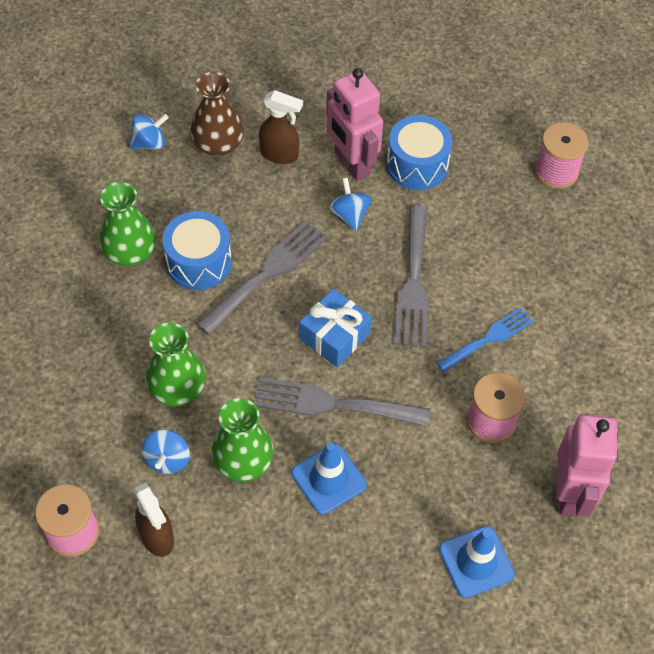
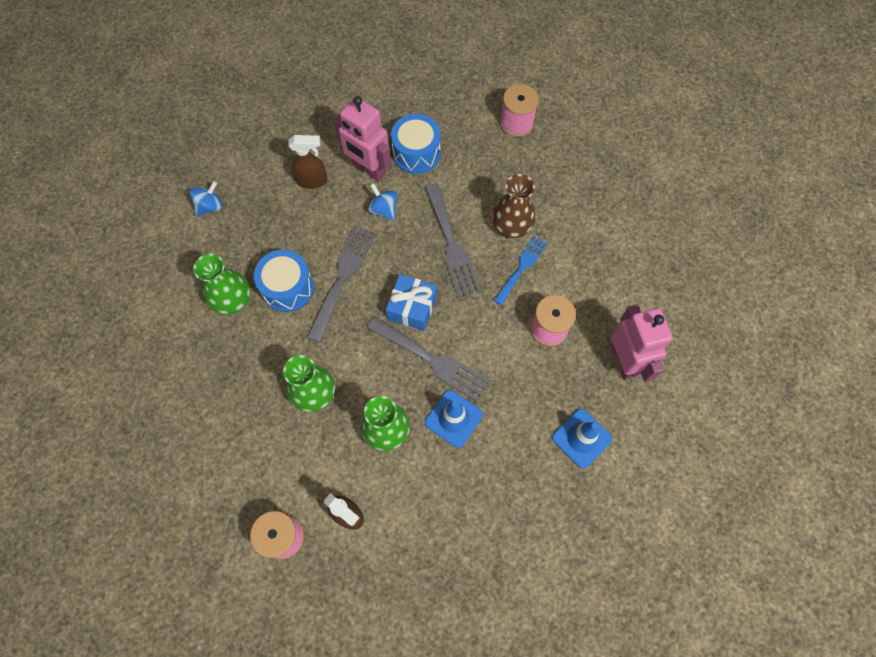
camera: 20 degrees left, 10 degrees up
blue spinning top [142,430,190,474] -> none
brown vase [190,72,244,156] -> brown vase moved to [492,174,536,238]
grey fork [254,377,430,427] -> grey fork turned 135 degrees counterclockwise [367,316,490,402]

